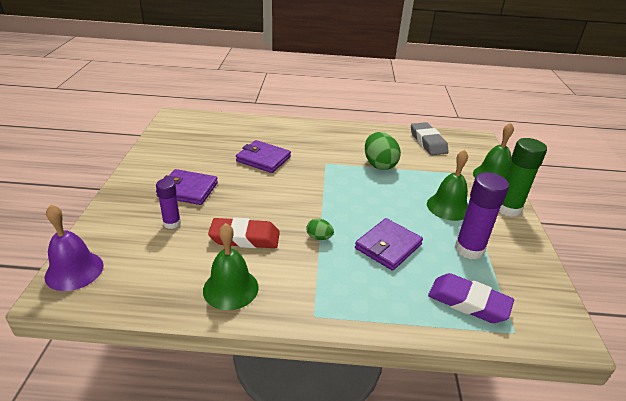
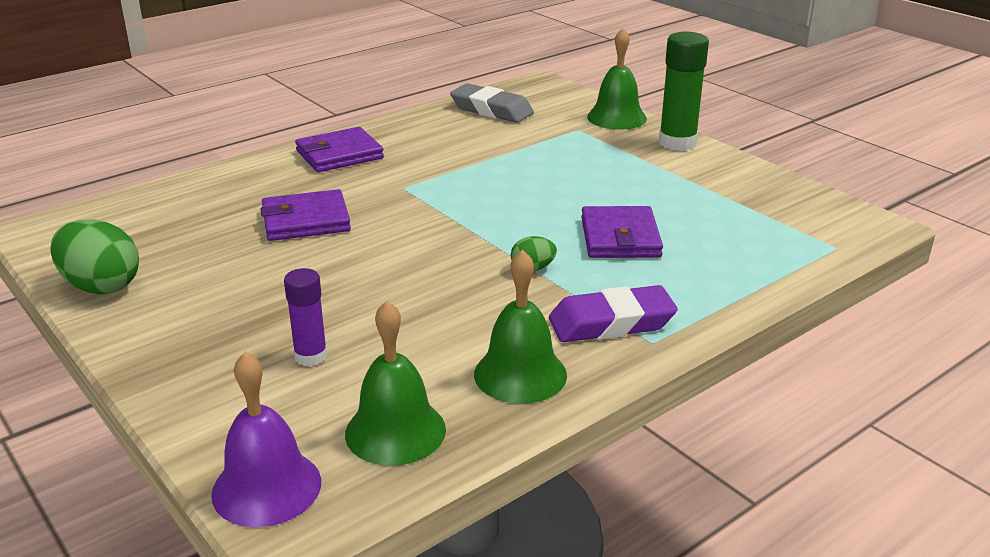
camera: 40 degrees left, 5 degrees down
purple wallet [156,169,218,205] -> purple wallet moved to [295,127,384,172]
red eraser [208,217,280,248] -> none
green egg [365,132,401,170] -> green egg moved to [50,220,139,294]
green bell [427,149,468,221] -> green bell moved to [345,301,446,466]
purple eraser [428,273,514,323] -> purple eraser moved to [549,285,678,342]
purple glue stick [455,173,509,259] -> none

